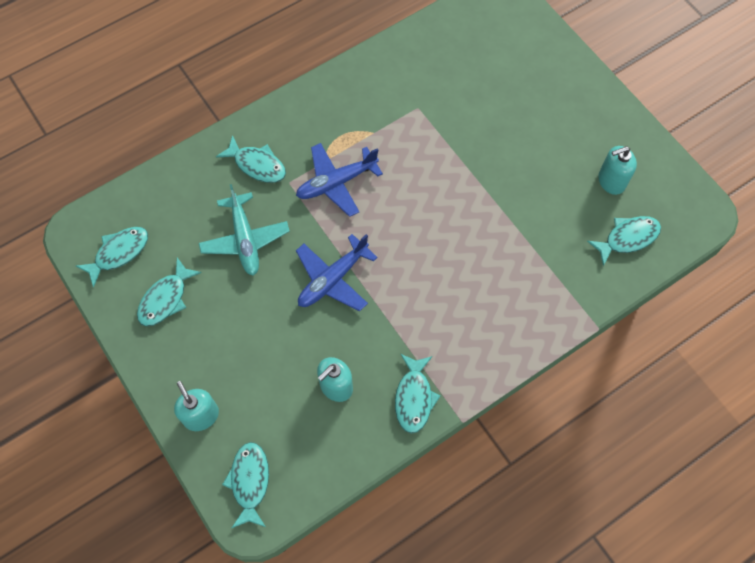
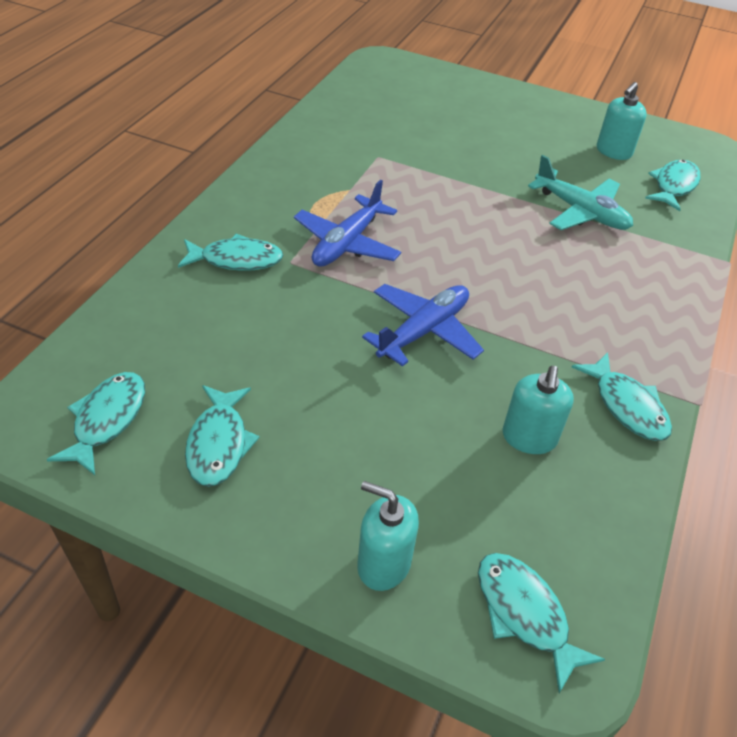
camera: 35 degrees left, 20 degrees down
turquoise plane [199,184,290,276] -> turquoise plane moved to [528,155,633,230]
blue plane [296,234,378,311] -> blue plane turned 150 degrees counterclockwise [362,284,484,367]

